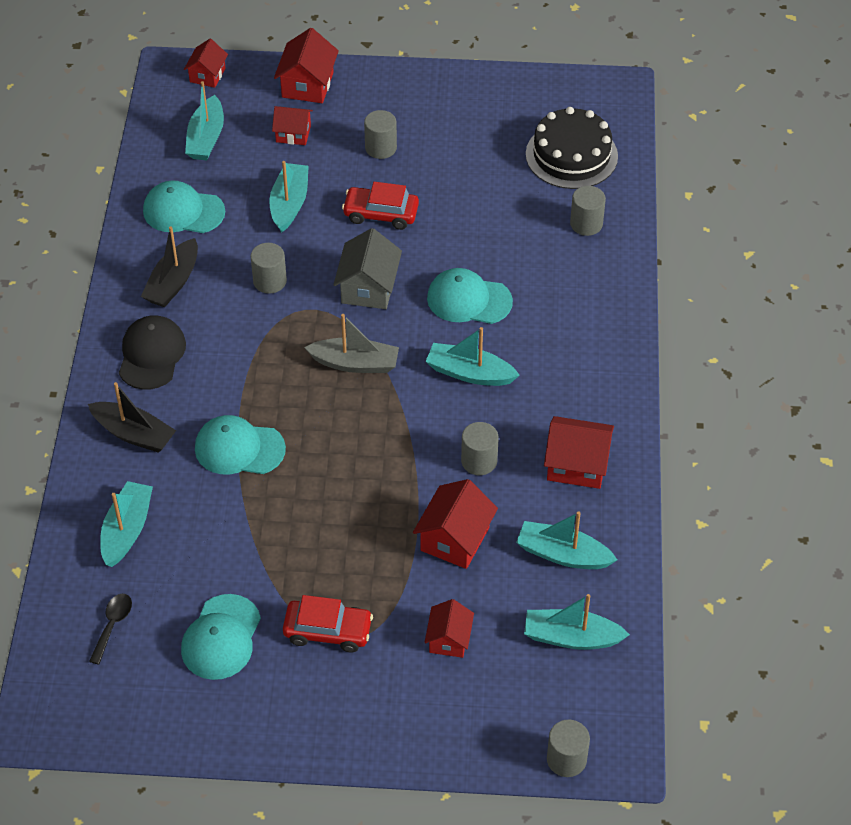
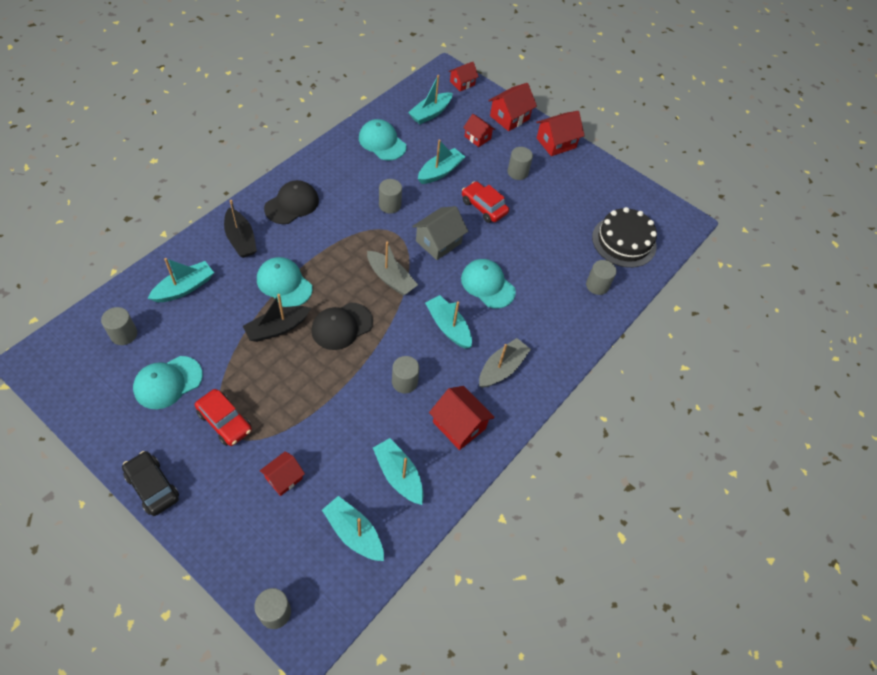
camera: 30 degrees right, 5 degrees up
black spoon [89,594,132,665] -> grey cylinder [101,307,137,345]
black boat [141,226,198,307] -> black boat moved to [243,294,311,342]
red house [413,479,498,569] -> red house moved to [536,111,585,156]
none -> black car [122,451,179,516]
none -> black cap [311,303,373,350]
none -> grey boat [479,338,531,388]

